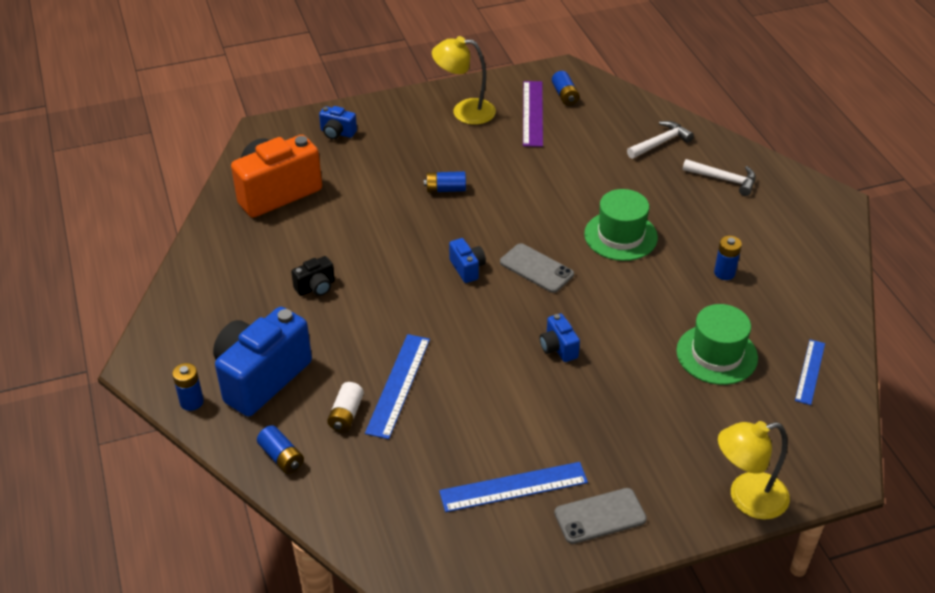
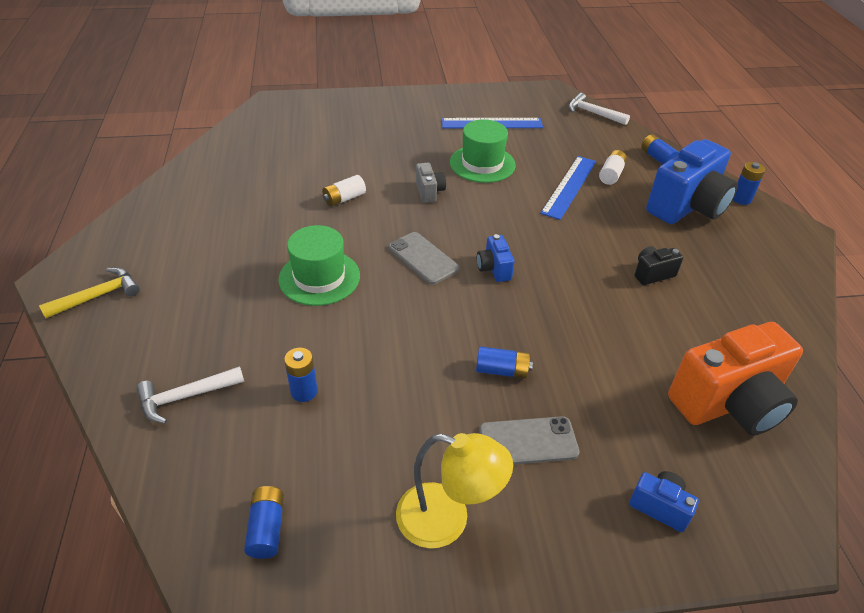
camera: 170 degrees left, 0 degrees up
purple ruler [523,81,543,147] -> none
blue camera [540,313,580,362] -> grey camera [416,163,446,203]
grey phone [554,488,647,544] -> grey phone moved to [479,416,580,465]
green hat [676,304,758,385] -> green hat moved to [450,119,516,183]
white hammer [683,159,756,196] -> white hammer moved to [568,93,630,125]
blue battery [714,236,742,280] -> blue battery moved to [284,348,318,402]
yellow lamp [718,421,790,520] -> none
blue ruler [795,339,825,405] -> none
none -> yellow hammer [39,267,140,318]
none -> white battery [322,175,366,207]

